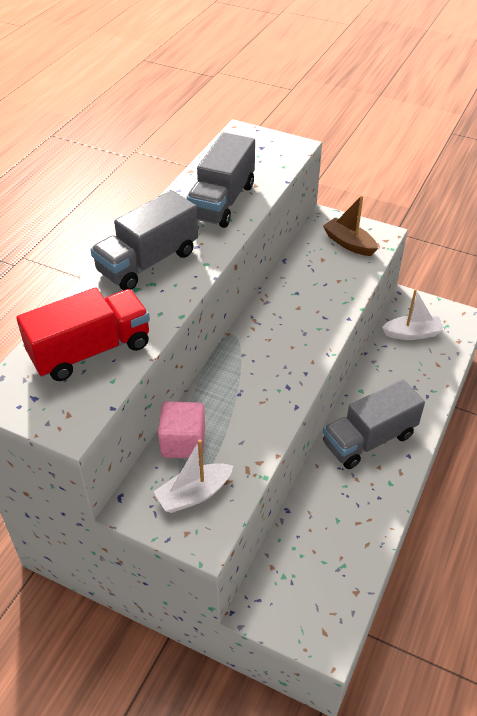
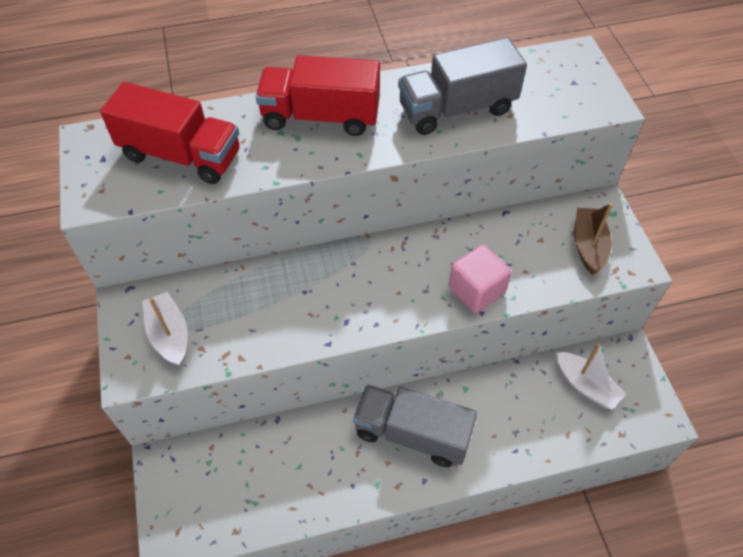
camera: 50 degrees right, 10 degrees up
grey truck [90,190,198,290] -> red truck [255,55,380,136]
white boat [153,439,233,513] -> white boat turned 45 degrees clockwise [142,292,188,366]
pink cube [158,401,205,458] -> pink cube moved to [449,244,512,313]

